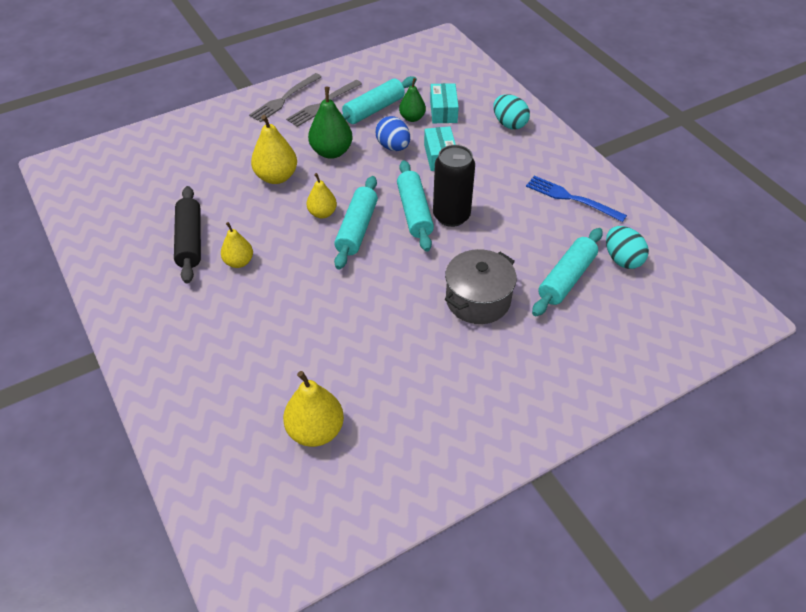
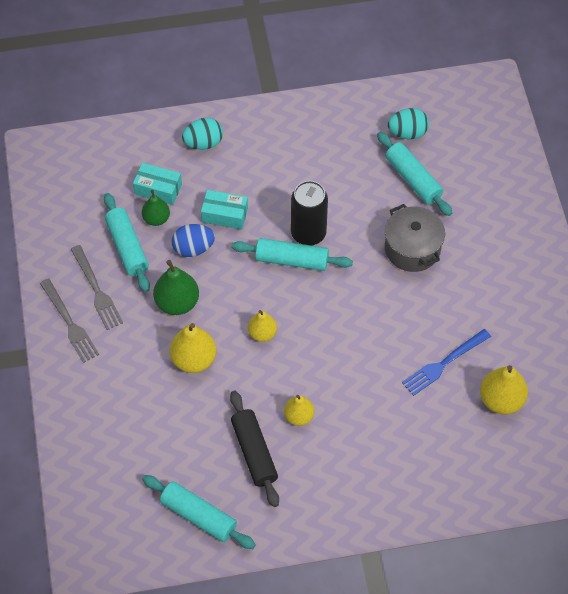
camera: 70 degrees left, 10 degrees up
black rolling pin [174,186,201,284] -> black rolling pin turned 60 degrees clockwise [230,391,279,507]
turquoise rolling pin [334,176,378,270] -> turquoise rolling pin moved to [142,475,256,549]
blue fork [526,176,627,222] -> blue fork moved to [402,329,491,396]

